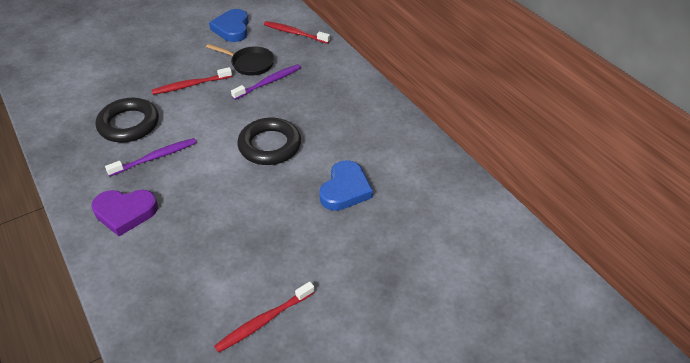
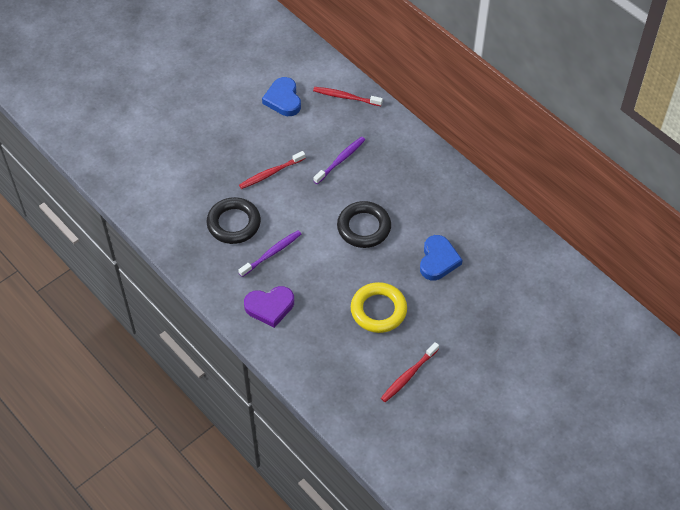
camera: 10 degrees left, 10 degrees up
black pan [206,44,274,76] -> none
none -> yellow ring [351,282,407,333]

